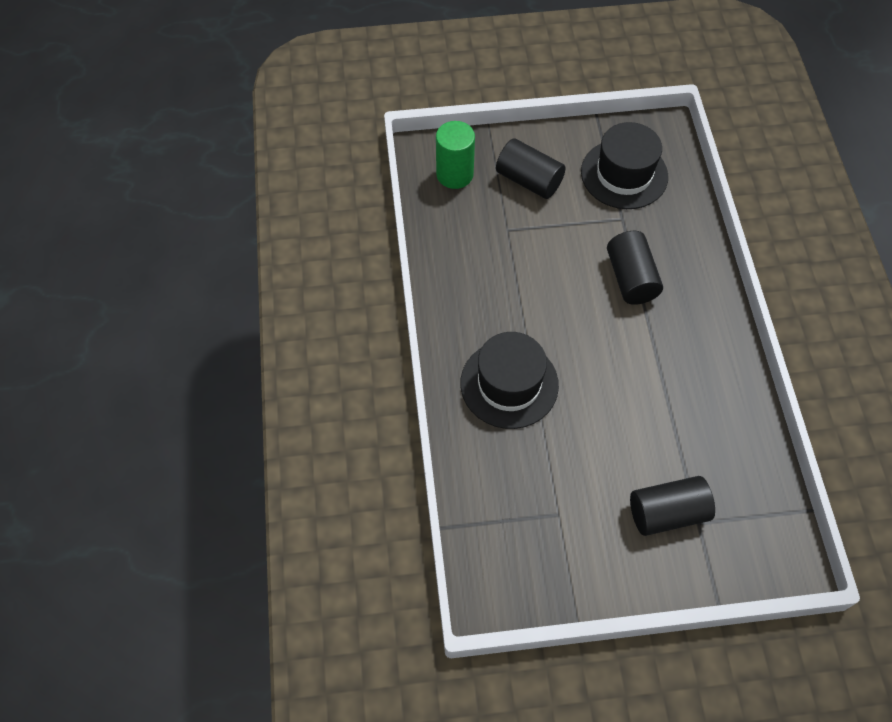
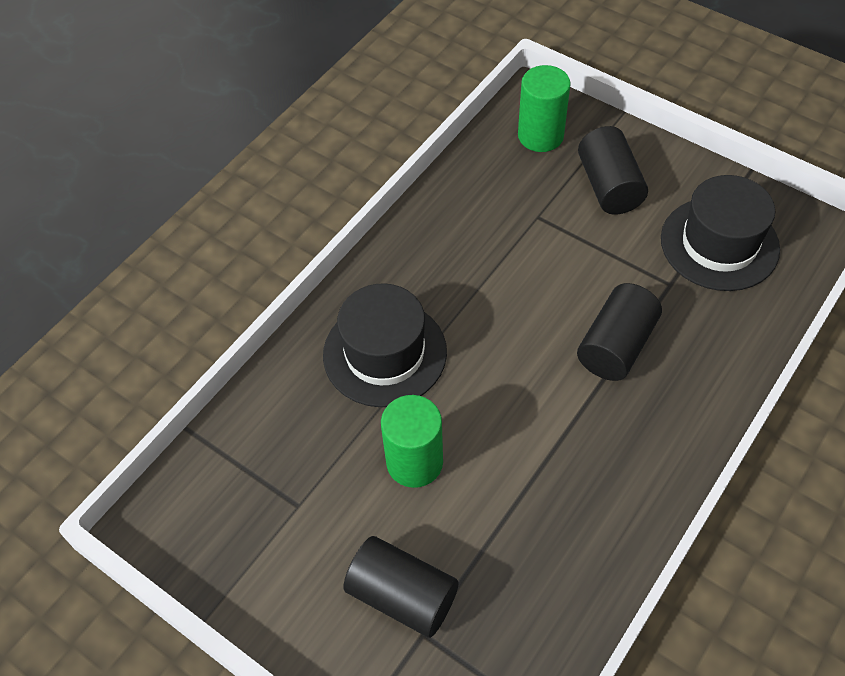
camera: 45 degrees right, 5 degrees down
none -> green cylinder [381,395,443,488]

